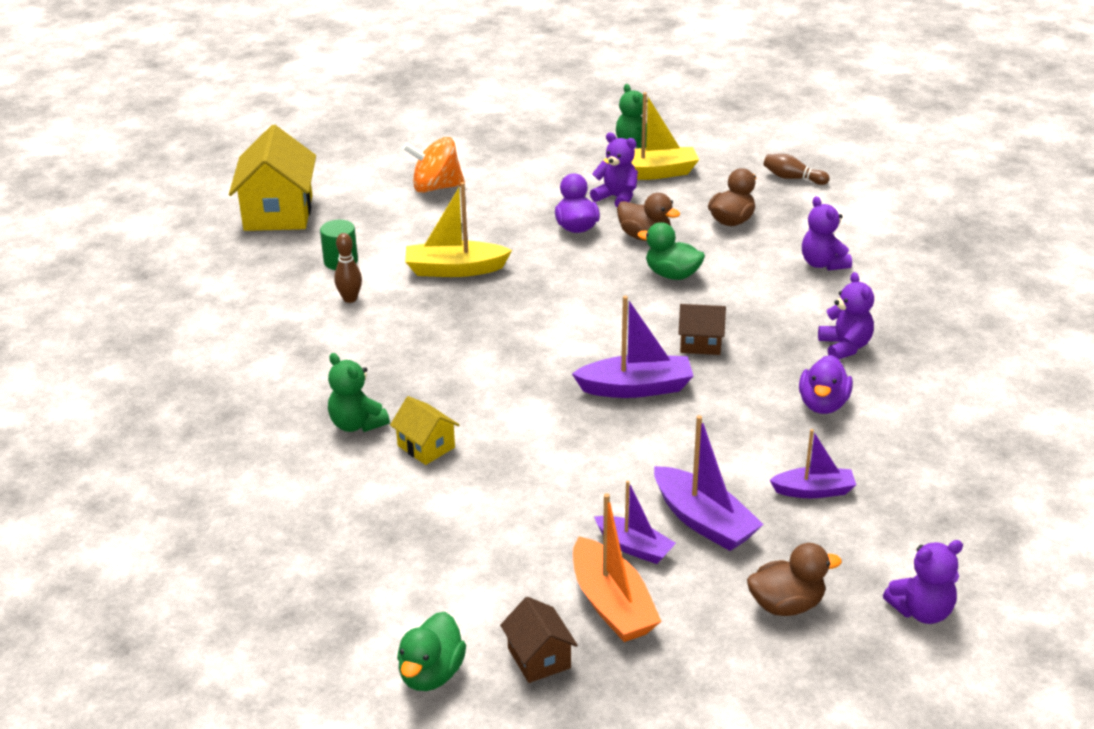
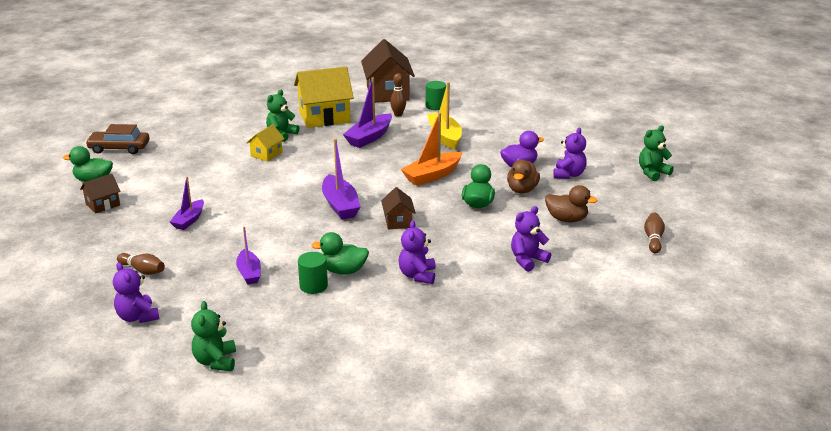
camera: 75 degrees right, 5 degrees down
yellow house [229,124,316,231] -> yellow house moved to [294,67,354,128]
orange spinning top [403,137,465,193] -> none
orange boat [573,493,661,642] -> orange boat moved to [401,113,462,186]
yellow boat [602,92,699,180] -> none
purple boat [654,415,764,551] -> purple boat moved to [343,77,392,148]
brown duck [747,543,842,616] -> brown bowling pin [117,253,165,275]
purple duck [799,355,853,414] -> green duck [311,232,369,275]
purple teddy bear [818,272,874,359] -> purple teddy bear turned 120 degrees clockwise [399,220,436,284]
none -> brown car [85,124,150,154]
none -> green teddy bear [191,301,236,371]
none -> green cylinder [298,252,328,294]
none -> brown house [361,39,415,103]

